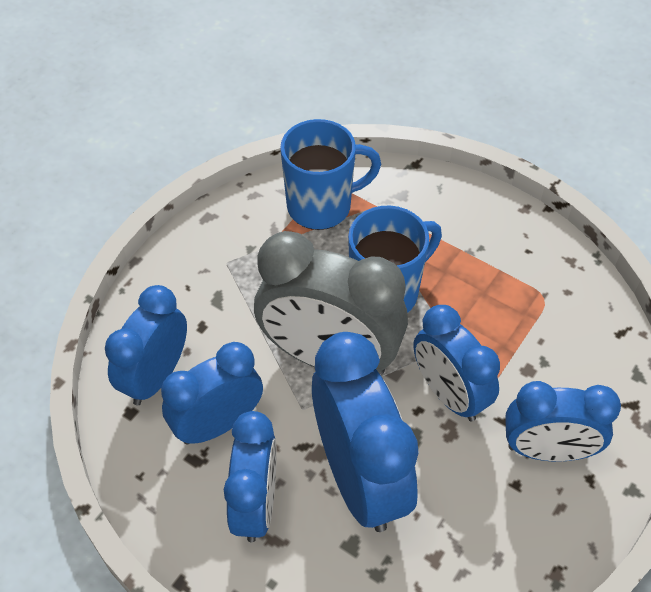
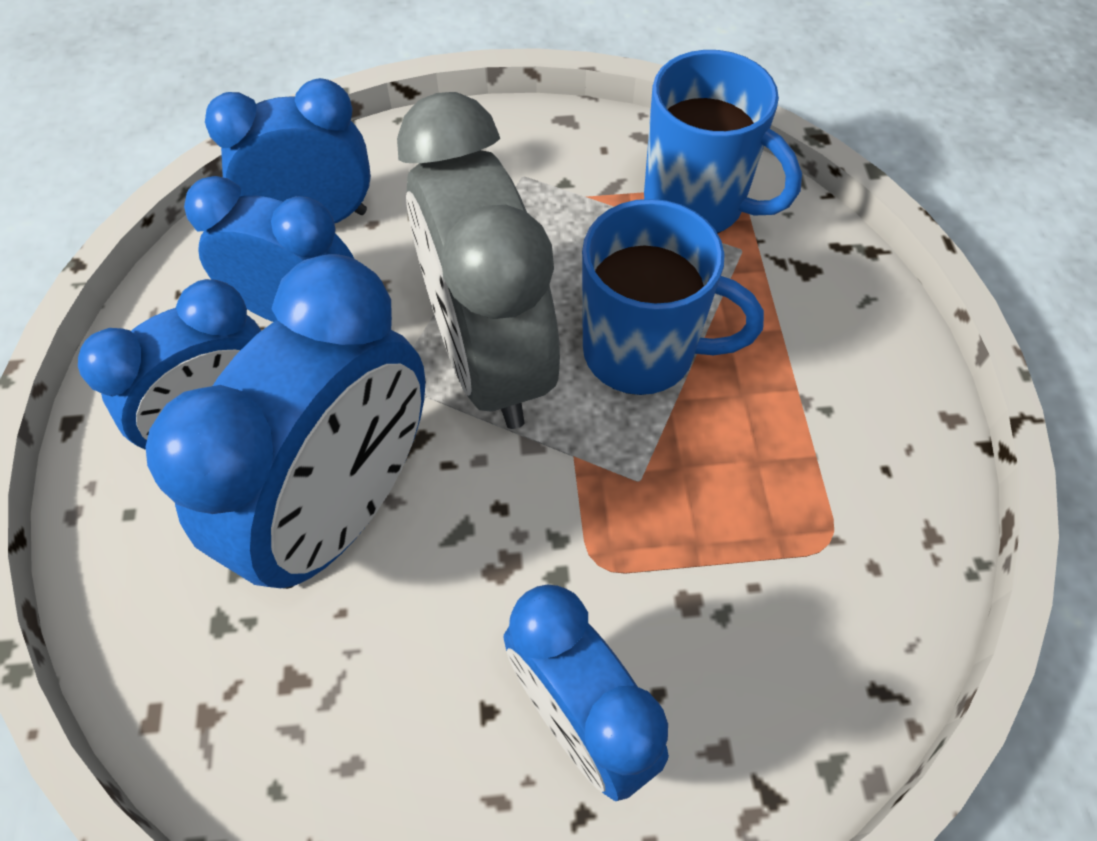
camera: 50 degrees right, 5 degrees up
blue clock [413,305,500,421] -> none

